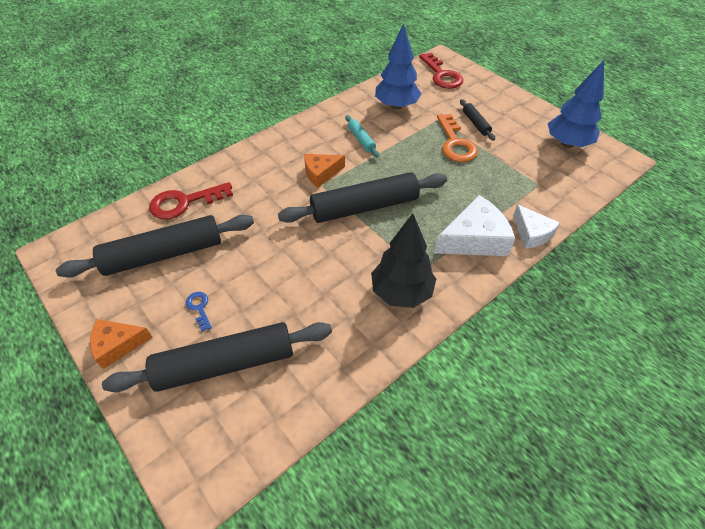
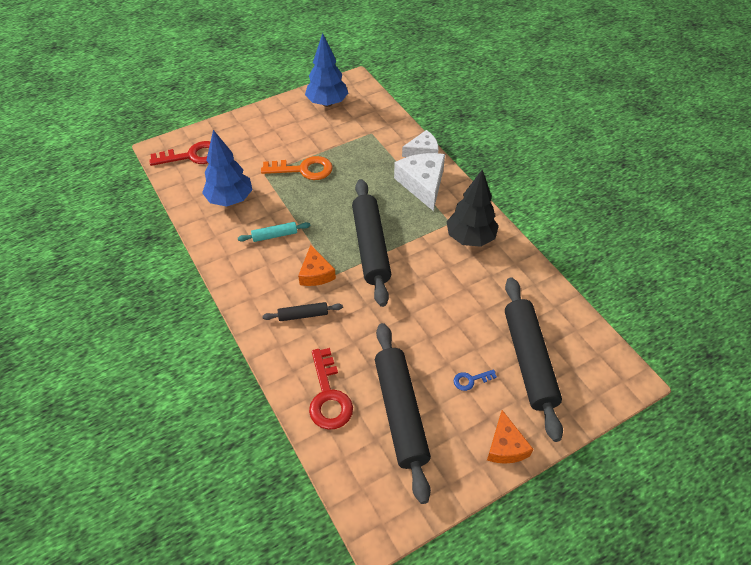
camera: 80 degrees left, 0 degrees up
black rolling pin [460,99,495,141] -> black rolling pin moved to [262,302,343,321]

